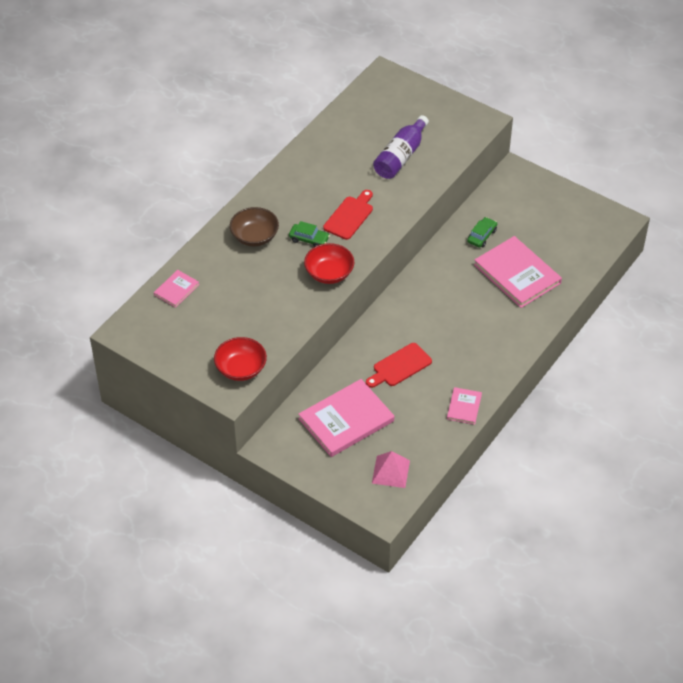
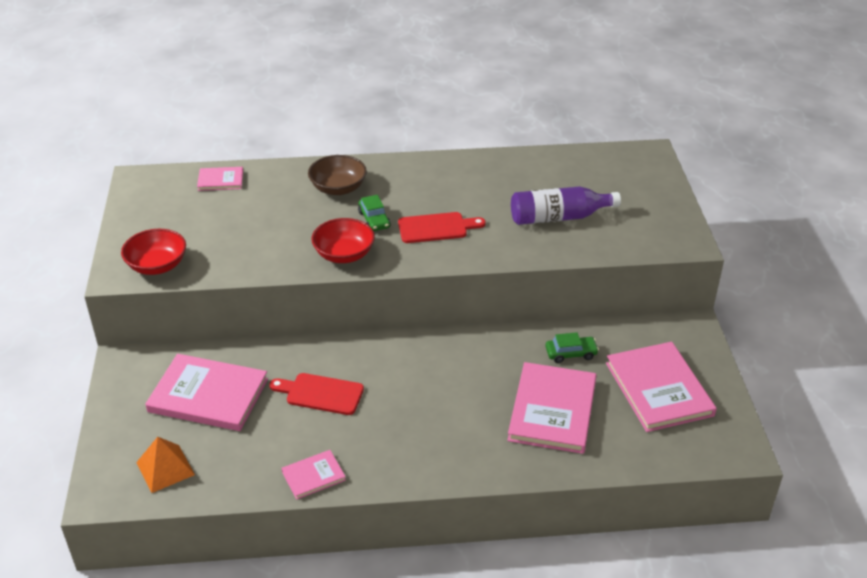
camera: 50 degrees right, 10 degrees down
pink pyramid [372,451,410,488] -> orange pyramid [136,437,195,493]
none -> pink book [606,342,717,432]

